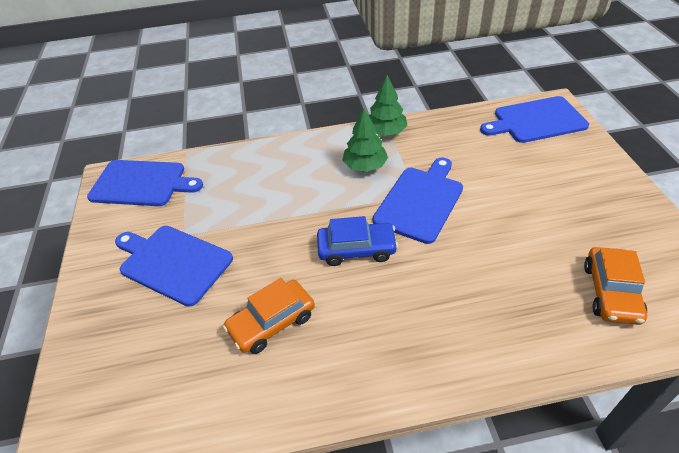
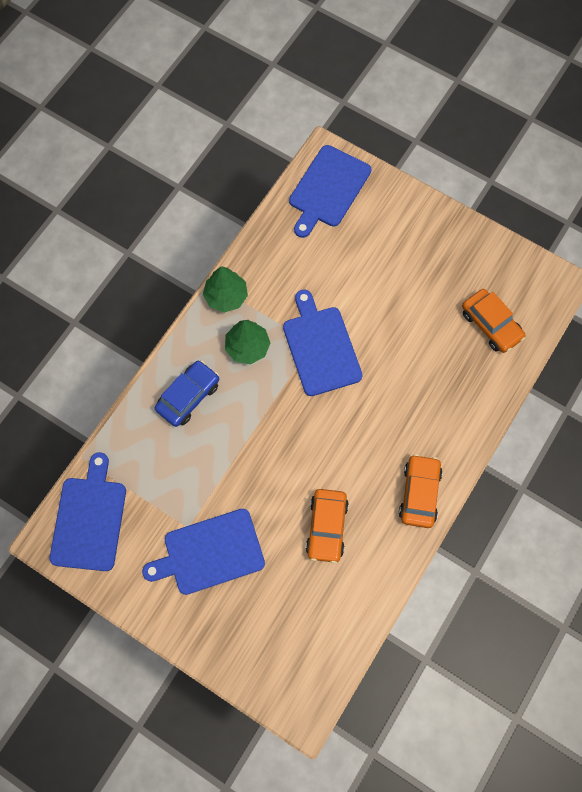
camera: 50 degrees left, 25 degrees up
blue cutting board [87,160,203,206] -> blue cutting board turned 45 degrees counterclockwise [50,452,126,571]
blue car [317,216,398,266] -> blue car moved to [155,360,219,427]
none -> orange car [399,454,443,528]

